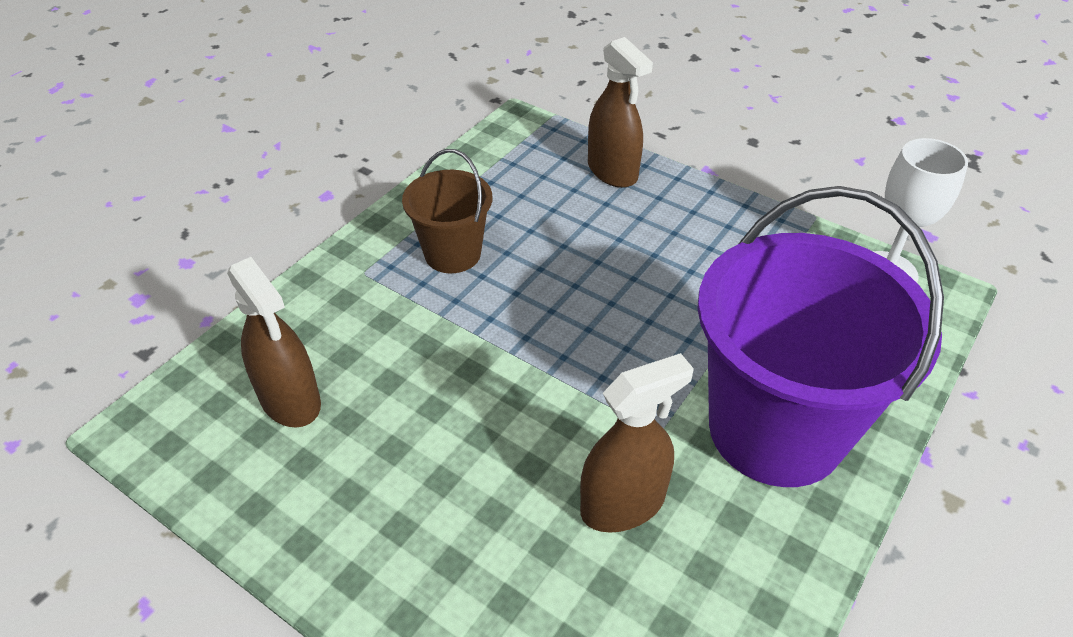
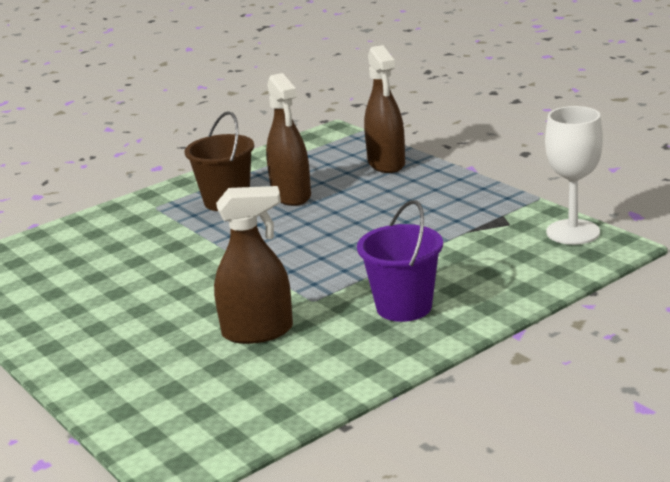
camera: 20 degrees right, 20 degrees down
brown spray bottle [227,257,321,428] -> brown spray bottle moved to [266,73,311,206]
purple bucket [697,186,944,487] -> purple bucket [357,200,443,322], size x0.51

